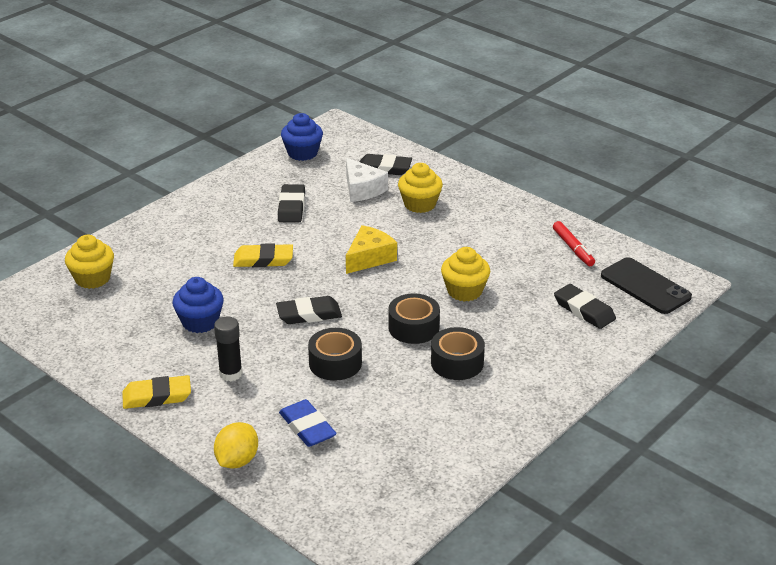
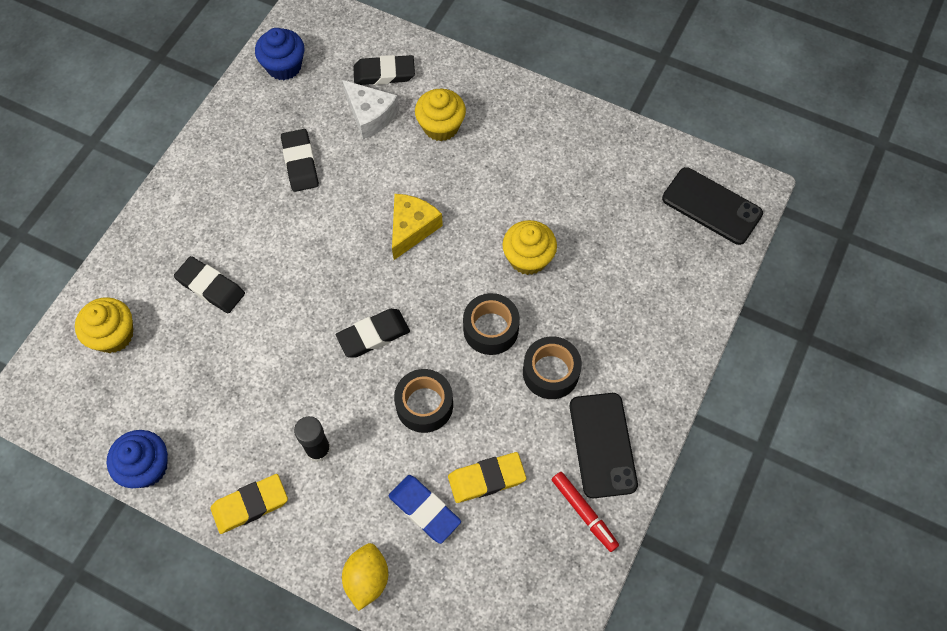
camera: 15 degrees left, 30 degrees up
blue cupcake [172,277,224,333] -> blue cupcake moved to [107,430,168,488]
yellow eraser [233,243,293,267] -> yellow eraser moved to [448,452,526,503]
red marker [553,221,595,266] -> red marker moved to [552,472,619,552]
black eraser [554,284,616,329] -> black eraser moved to [174,256,245,313]
none -> black phone [570,393,638,498]

